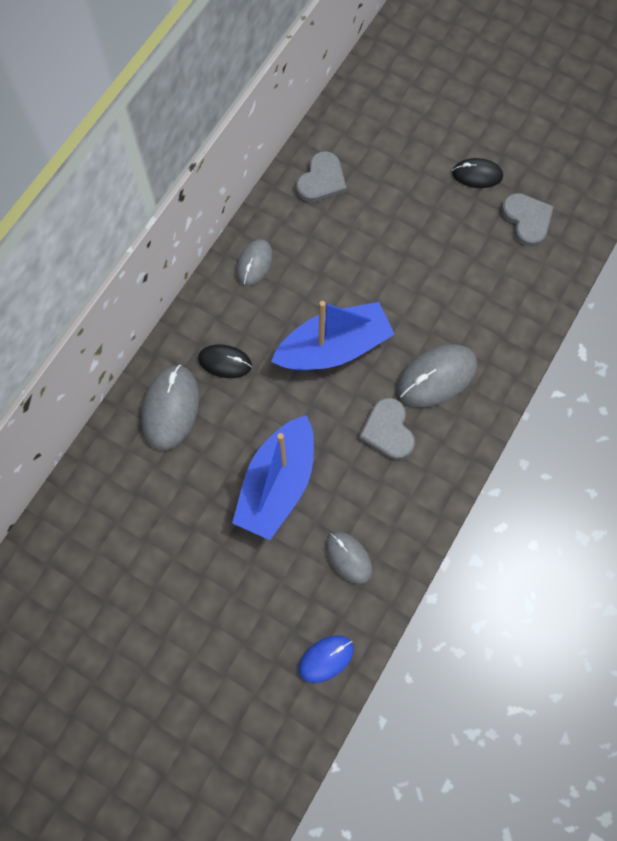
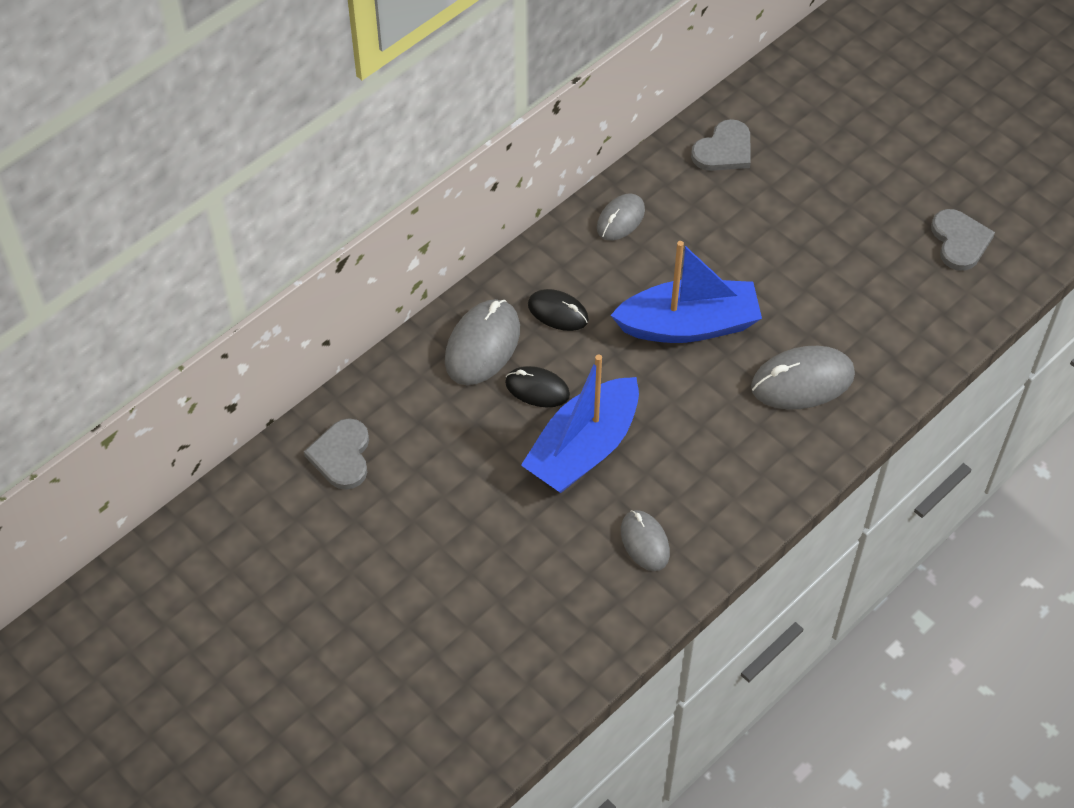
camera: 15 degrees right, 15 degrees down
blue mouse [298,635,354,683] -> none
grey heart [359,397,415,460] -> grey heart moved to [304,418,369,490]
black mouse [452,158,503,188] -> black mouse moved to [505,366,570,407]

